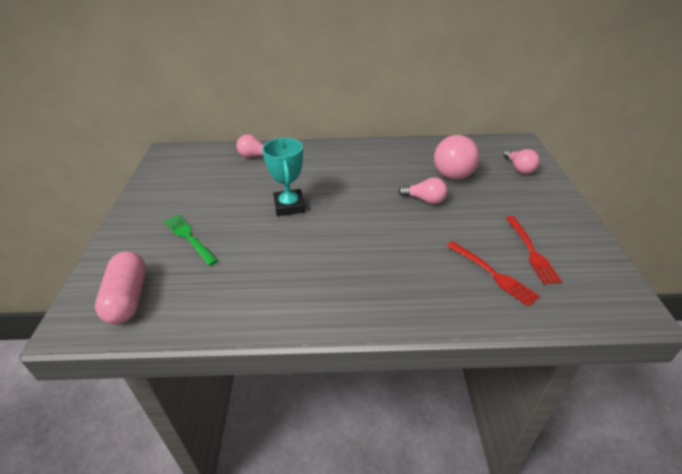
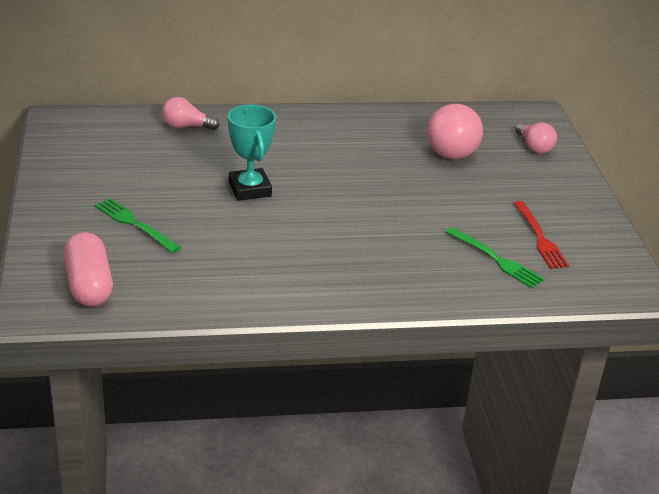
camera: 10 degrees left, 5 degrees down
pink light bulb [398,177,448,204] -> none
red fork [447,241,540,307] -> green fork [445,227,545,288]

